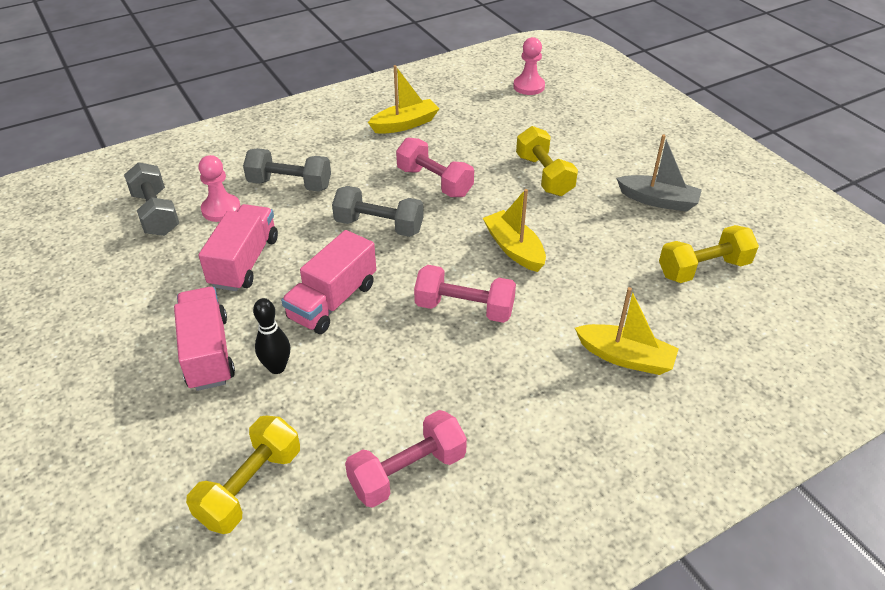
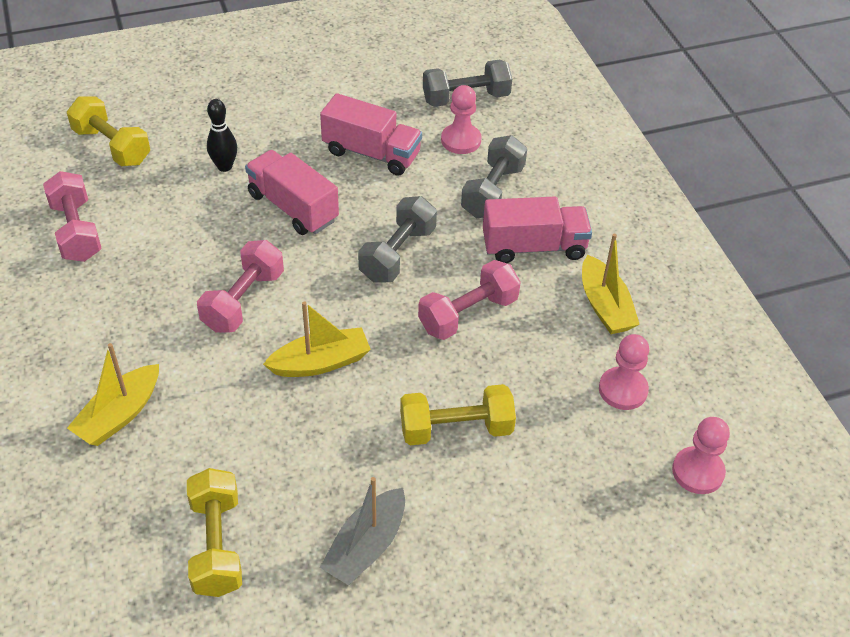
camera: 100 degrees right, 5 degrees up
pink truck [174,287,235,391] -> pink truck moved to [483,197,592,263]
none -> pink pawn [599,334,649,410]

